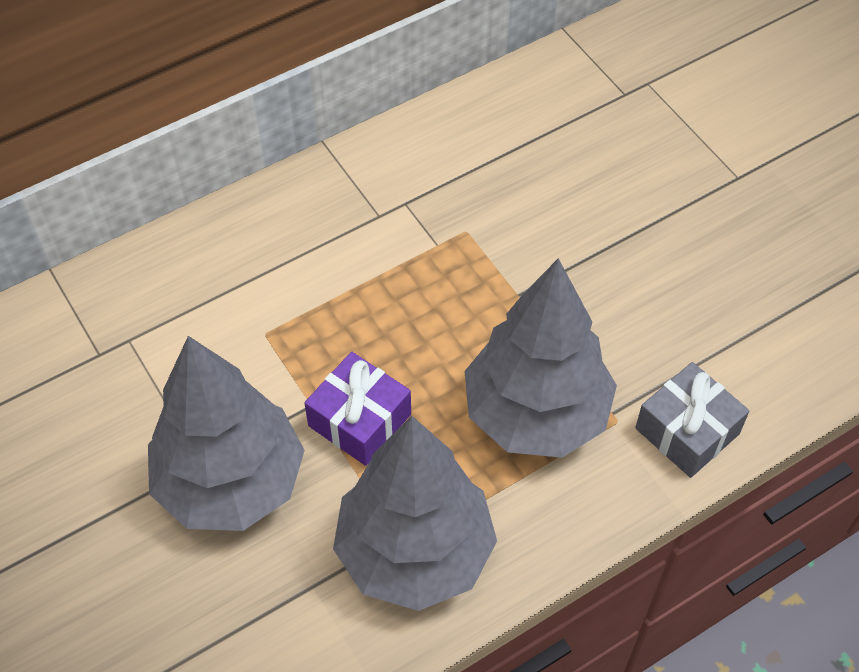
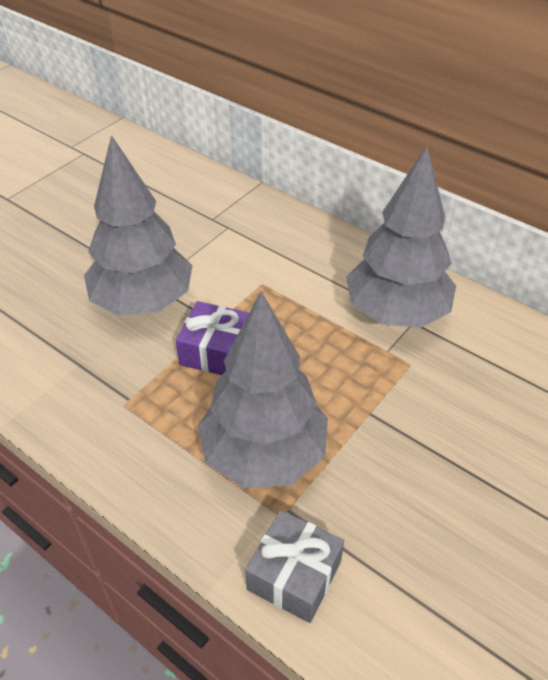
camera: 70 degrees right, 10 degrees down
grey tree [333,416,497,611] -> grey tree moved to [346,146,456,328]

